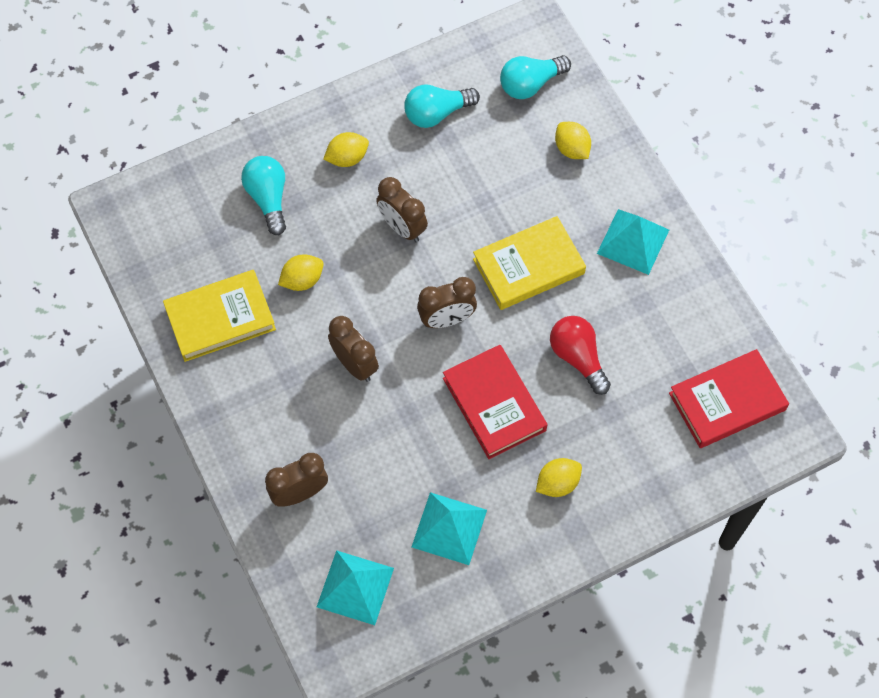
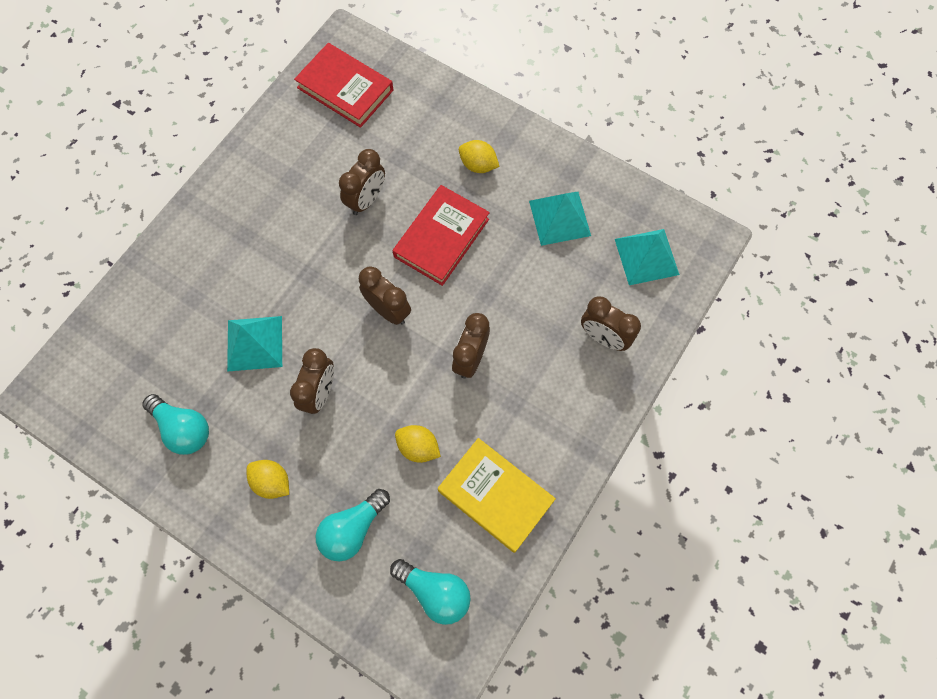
camera: 120 degrees left, 5 degrees up
yellow book [473,216,586,310] -> none
turquoise light bulb [500,55,571,99] -> turquoise light bulb moved to [390,559,471,625]
red light bulb [550,316,611,395] -> brown clock [339,149,385,215]
yellow lemon [555,122,591,159] -> none
turquoise pyramid [597,209,669,275] -> turquoise pyramid moved to [227,316,282,372]

